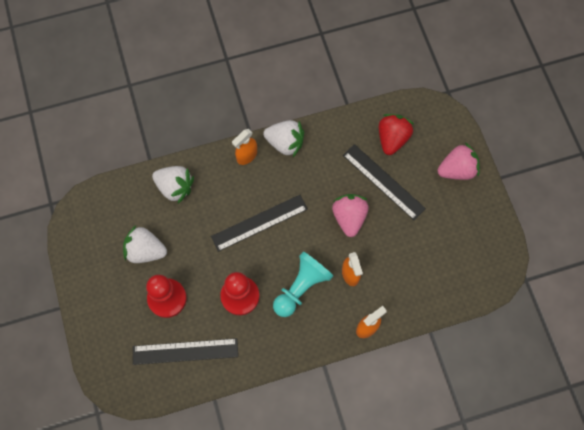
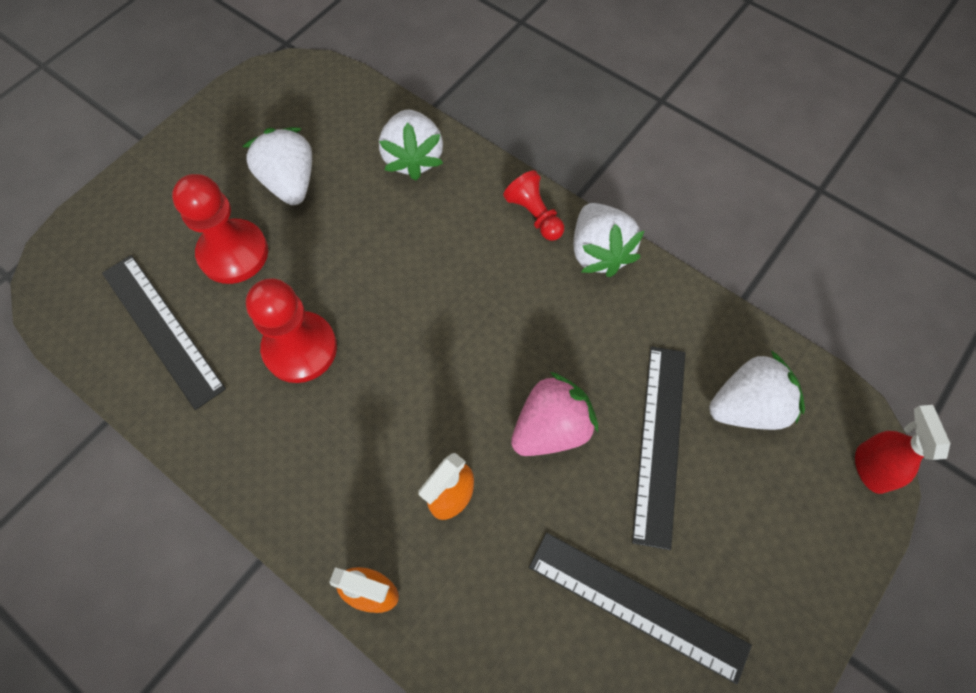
camera: 55 degrees right, 5 degrees down
black ruler [211,195,308,252] -> black ruler moved to [529,532,752,685]
orange spray bottle [232,129,257,165] -> red pawn [503,170,564,241]
turquoise pawn [273,251,333,317] -> none
red strawberry [379,114,414,155] -> white strawberry [709,350,805,430]
pink strawberry [437,143,480,180] -> none
none -> red spray bottle [855,405,950,494]

